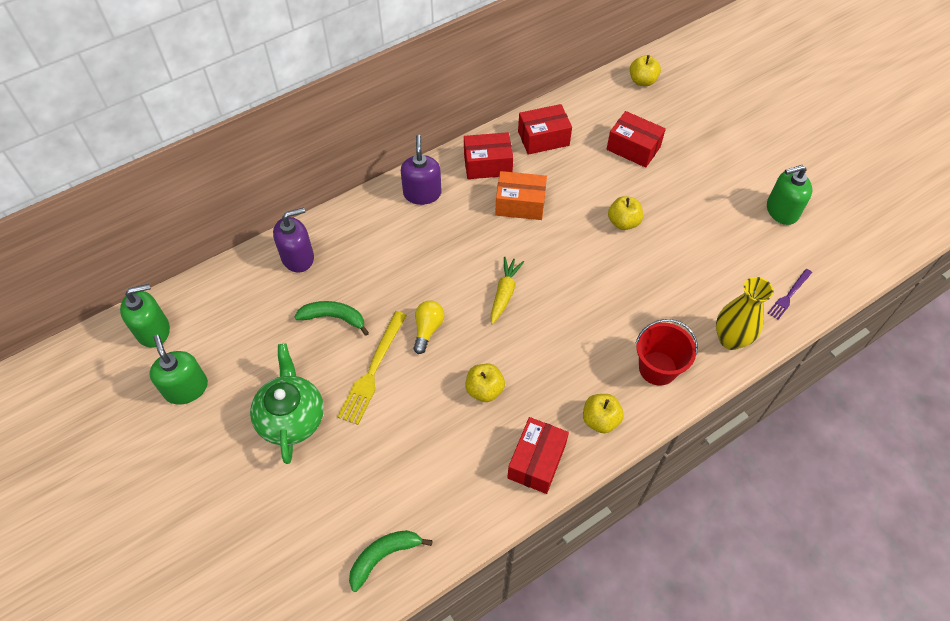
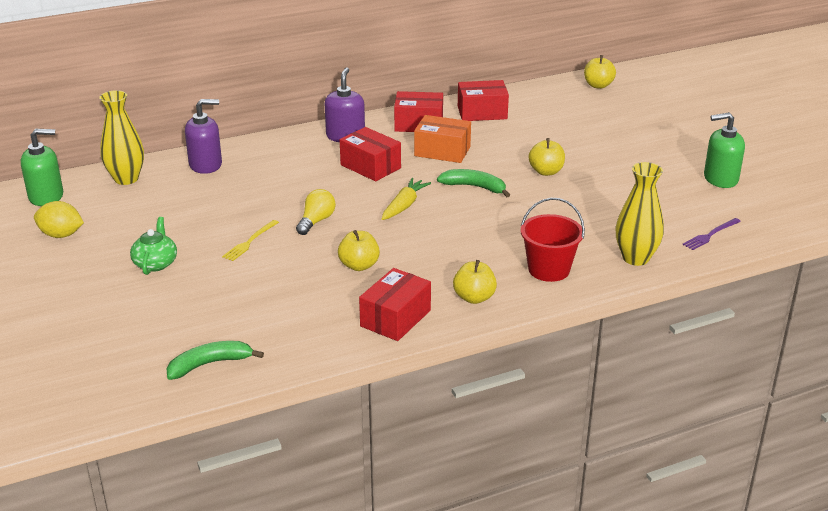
camera: 10 degrees right, 25 degrees down
green soap dispenser [149,335,208,405] -> yellow lemon [34,201,84,238]
green teapot [250,344,324,464] -> green teapot [130,217,177,275], size x0.62
green banana [295,301,369,336] -> green banana moved to [437,169,510,197]
yellow fork [338,311,407,425] -> yellow fork [222,220,279,261], size x0.58
red box [607,111,666,168] -> red box moved to [340,127,401,181]
none -> yellow vase [99,90,144,185]

